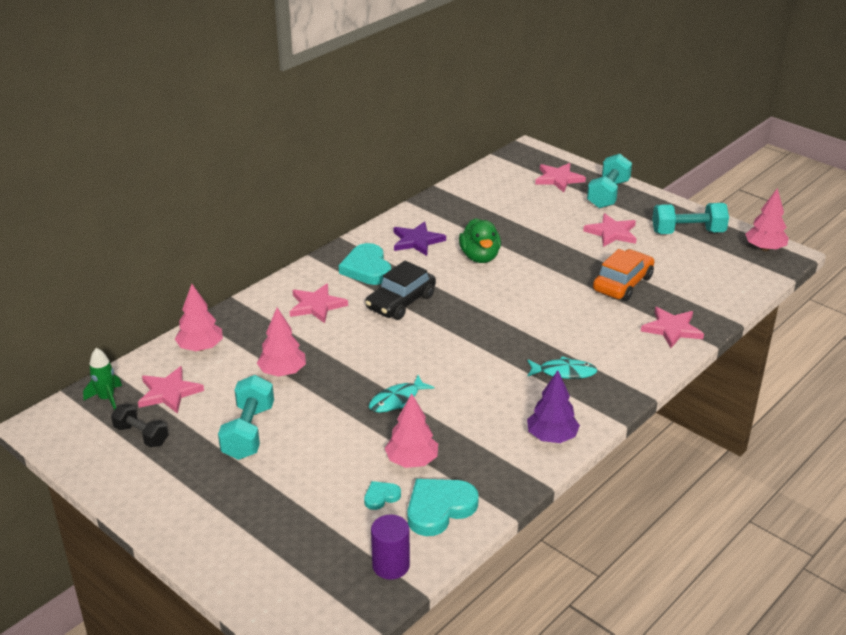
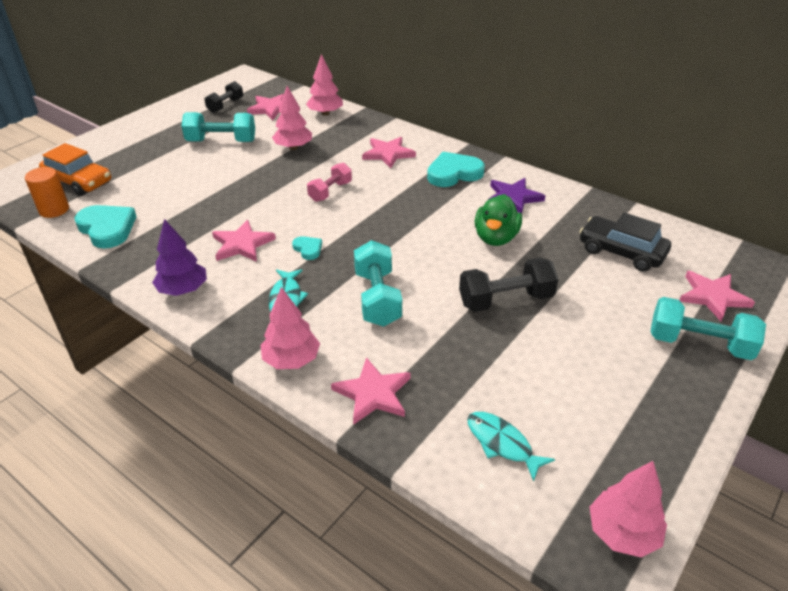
camera: 85 degrees right, 5 degrees up
green rocket [83,348,122,410] -> none
turquoise heart [364,481,401,510] -> turquoise heart moved to [292,236,322,260]
black car [365,261,436,320] -> black car moved to [579,212,671,272]
turquoise fish [369,375,435,413] -> turquoise fish moved to [467,412,555,482]
purple cylinder [371,514,410,580] -> orange cylinder [25,167,69,218]
pink tree [385,393,438,468] -> pink tree moved to [261,287,320,369]
green duck [459,218,501,263] -> green duck turned 60 degrees counterclockwise [475,194,522,246]
pink star [583,213,637,247] -> pink star moved to [212,220,276,262]
orange car [593,249,654,301] -> orange car moved to [39,143,111,196]
turquoise dumbbell [652,203,729,234] -> turquoise dumbbell moved to [354,240,402,327]
none -> pink dumbbell [307,163,352,202]
none -> black dumbbell [459,258,558,312]

